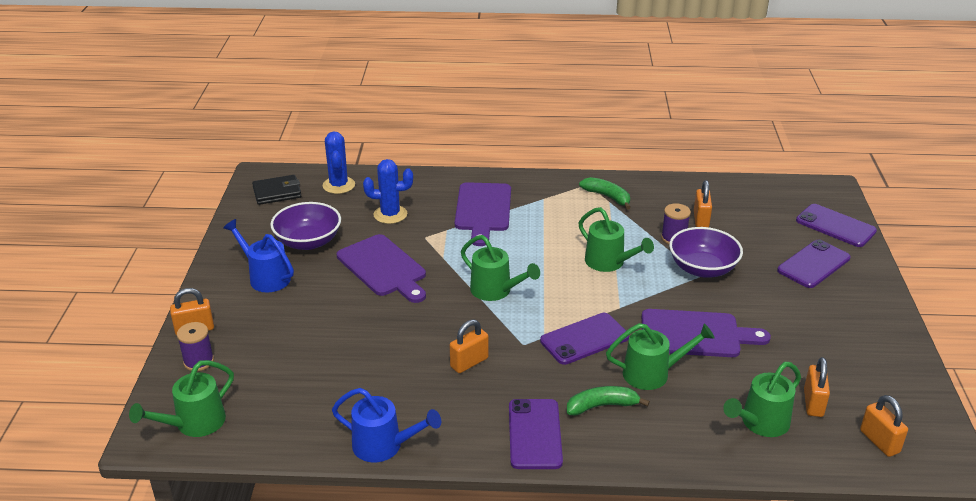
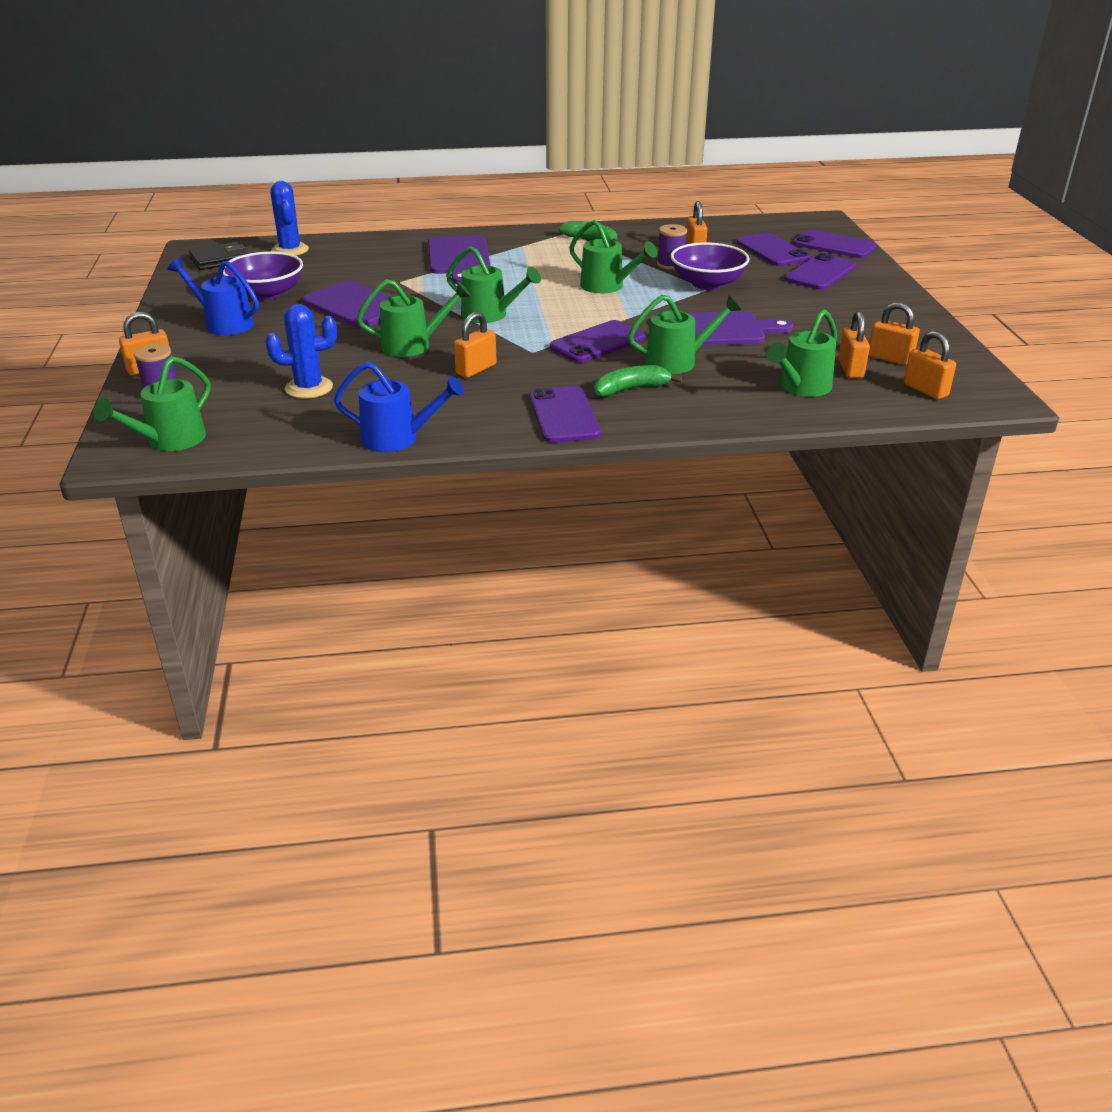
camera: 10 degrees left, 0 degrees up
blue cactus [363,159,413,224] -> blue cactus moved to [266,304,337,399]
none -> green watering can [357,279,471,357]
none -> purple phone [737,233,811,266]
none -> orange padlock [868,302,920,366]

